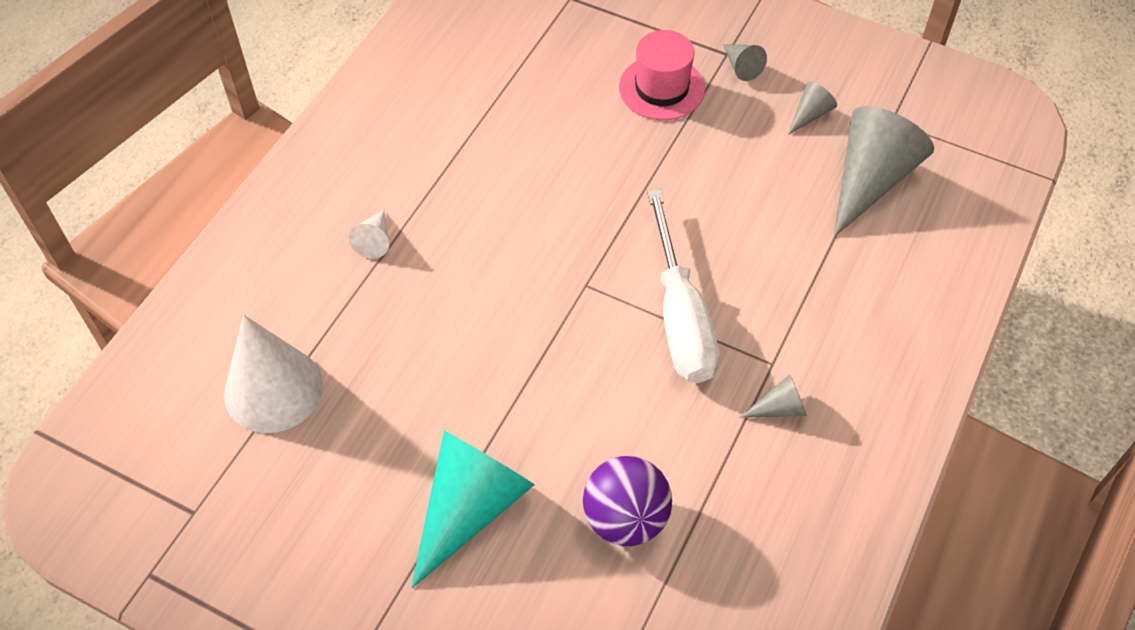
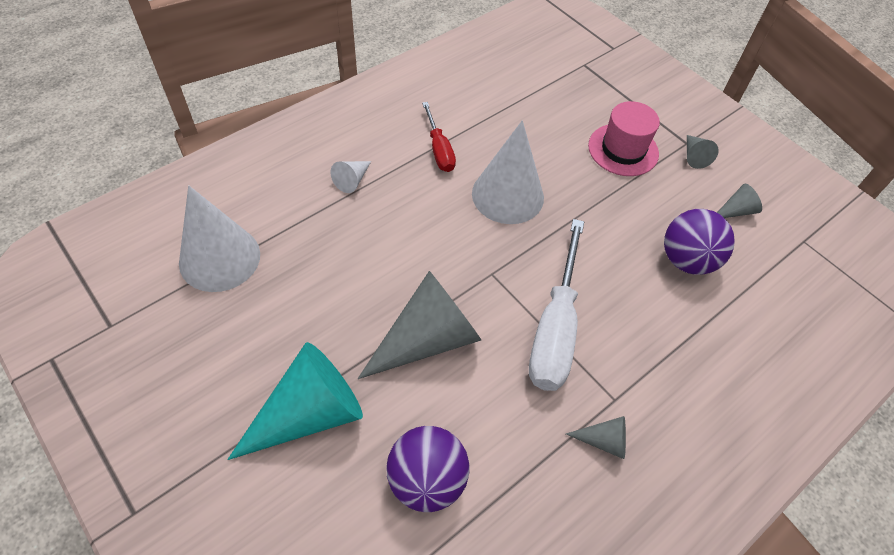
camera: 20 degrees right, 0 degrees up
grey cone [834,106,934,237] -> grey cone moved to [357,271,481,379]
none -> red screwdriver [422,102,456,172]
none -> white cone [472,120,544,224]
none -> purple ball [664,209,735,275]

